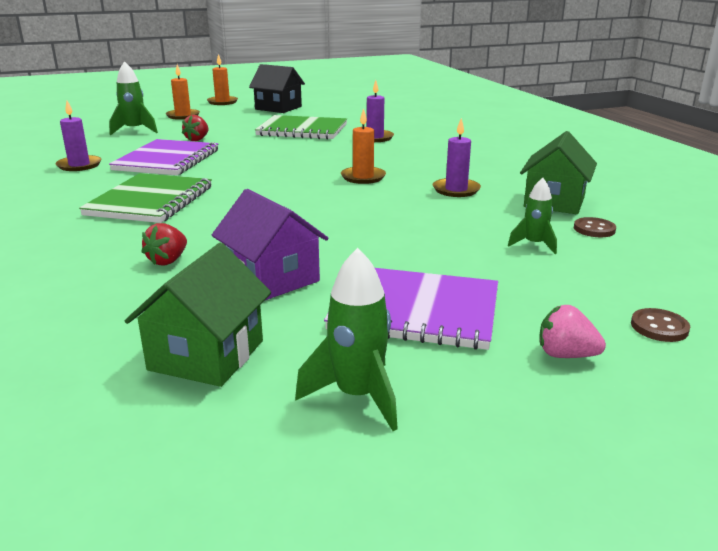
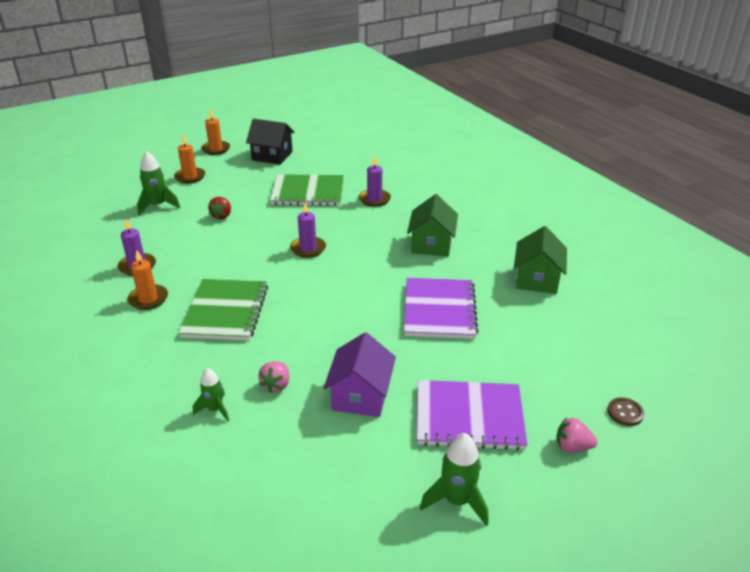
camera: 10 degrees left, 10 degrees up
purple notebook [109,139,218,175] -> purple notebook moved to [404,278,479,339]
green house [125,243,271,387] -> green house moved to [407,194,458,257]
red strawberry [141,223,187,266] -> pink strawberry [258,361,289,393]
purple house [212,189,328,301] -> purple house turned 60 degrees clockwise [324,332,396,417]
orange candle [341,108,386,184] -> orange candle moved to [127,250,168,310]
purple candle [433,118,481,197] -> purple candle moved to [290,202,326,258]
green rocket [508,178,557,254] -> green rocket moved to [193,368,229,422]
brown button [574,217,616,237] -> none

